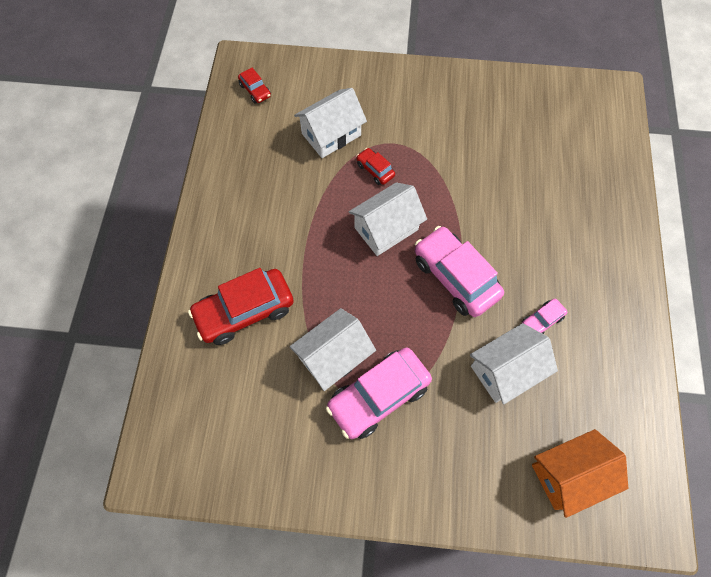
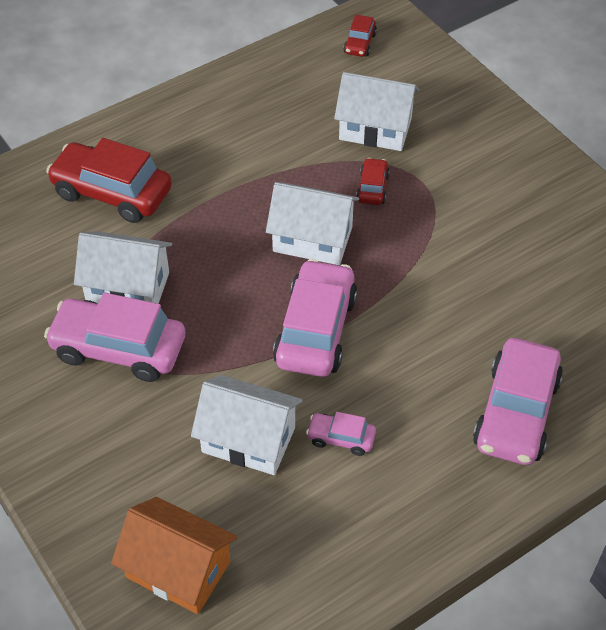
camera: 50 degrees right, 15 degrees down
none -> pink car [473,338,563,465]

